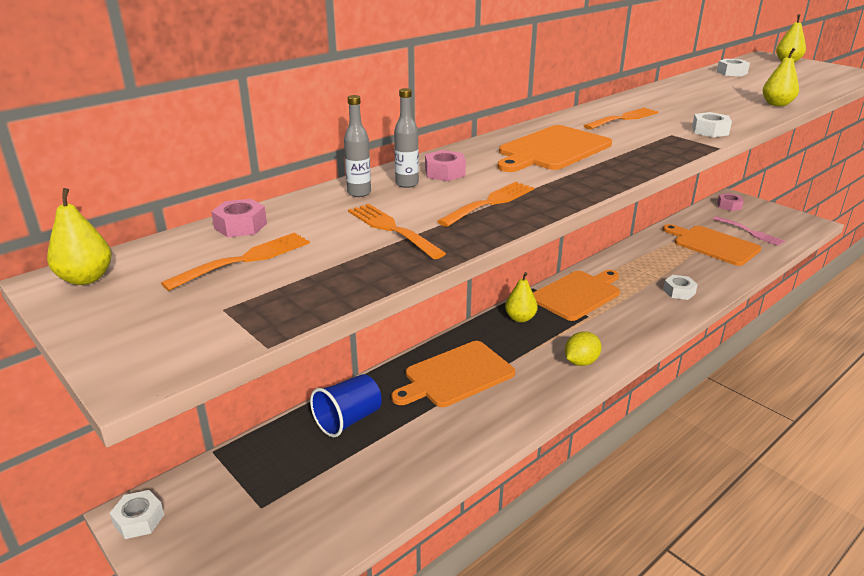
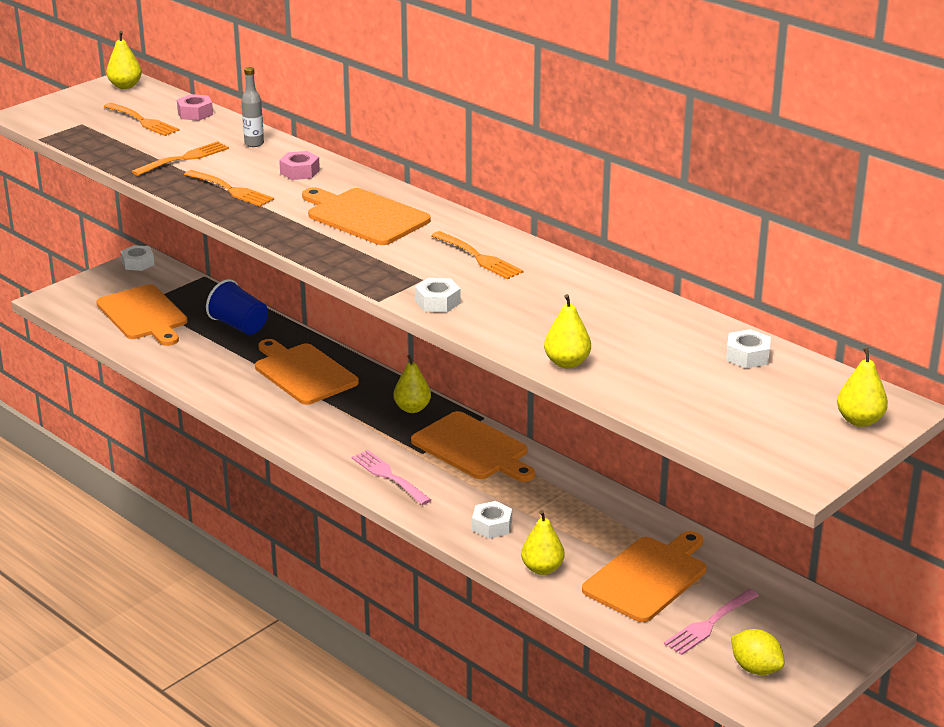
camera: 85 degrees right, 0 degrees up
grey bottle [394,88,419,188] -> none
yellow lemon [565,332,602,366] -> yellow lemon moved to [731,629,785,675]
pink nut [717,193,744,211] -> none
none -> orange cutting board [96,284,188,346]
none -> pink fork [352,450,431,505]
none -> yellow pear [521,510,564,575]

